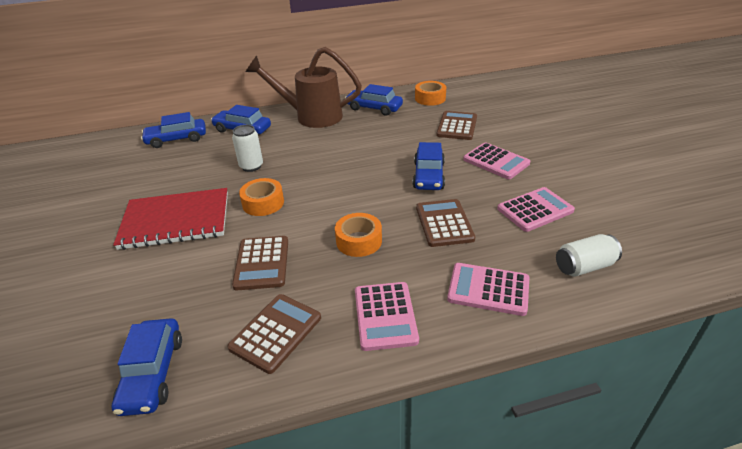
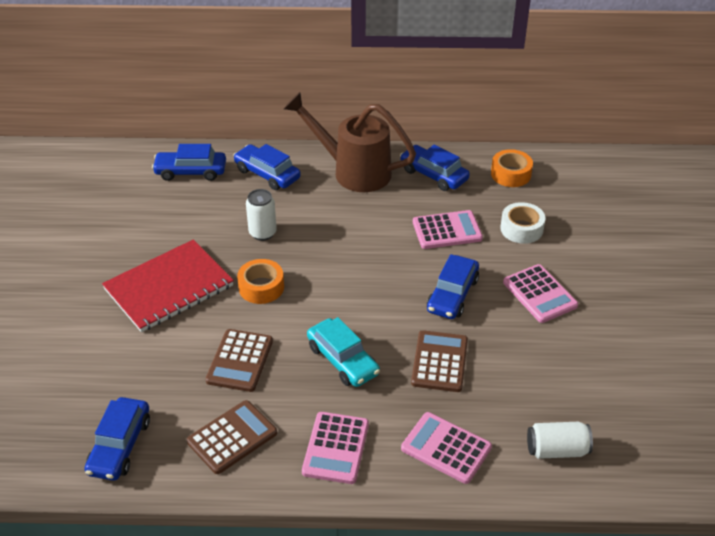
camera: 15 degrees right, 5 degrees up
red notebook [113,188,228,250] -> red notebook turned 45 degrees counterclockwise [102,239,234,332]
orange tape [335,213,382,257] -> turquoise car [307,317,380,387]
brown calculator [436,111,477,140] -> white tape [500,202,545,244]
pink calculator [497,187,575,232] -> pink calculator moved to [413,210,483,249]

